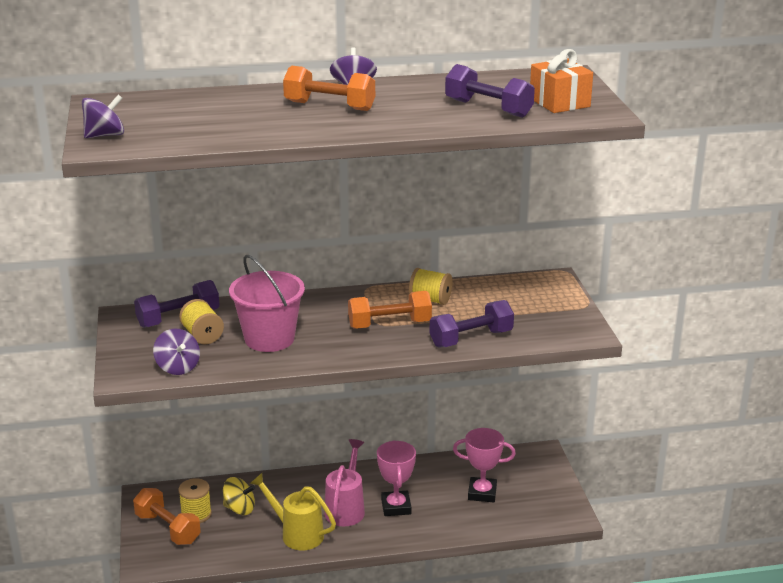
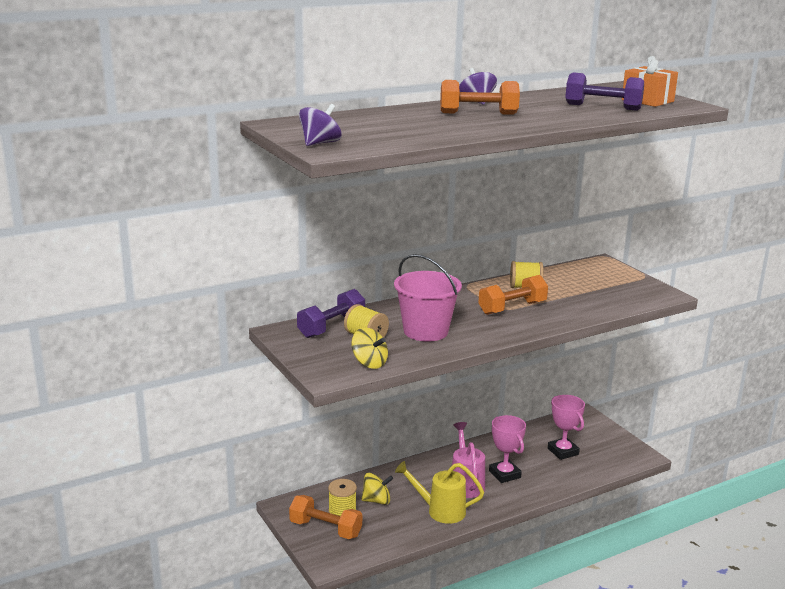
camera: 20 degrees left, 5 degrees down
purple spinning top [153,329,200,375] -> yellow spinning top [351,327,388,369]
purple dumbbell [430,300,514,347] -> none
pink trophy [453,428,516,502] -> pink trophy turned 75 degrees clockwise [548,395,585,460]

